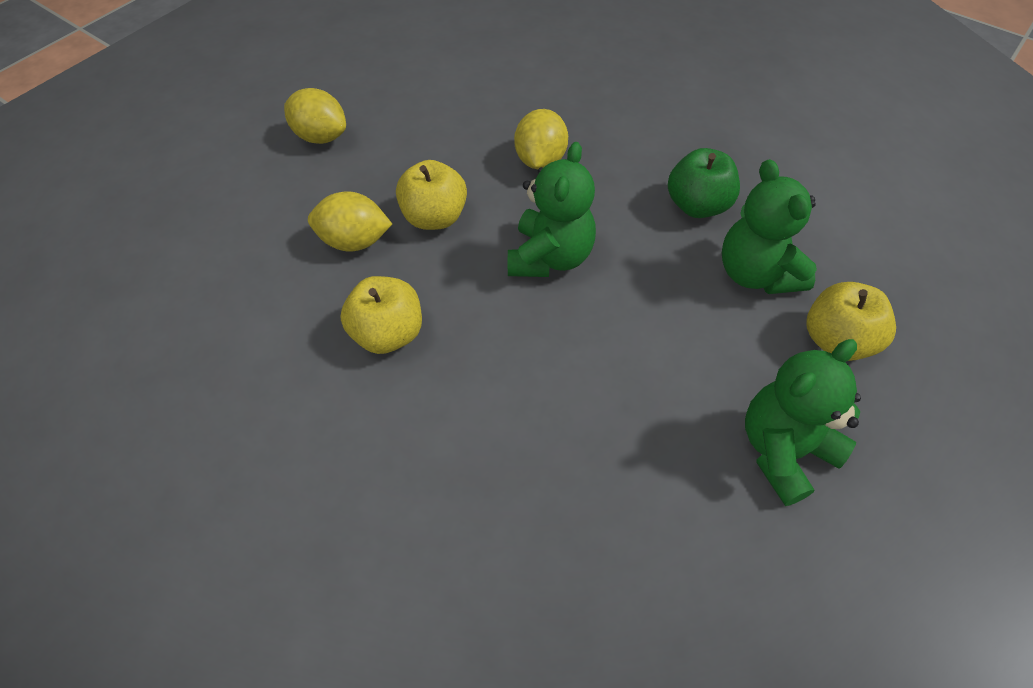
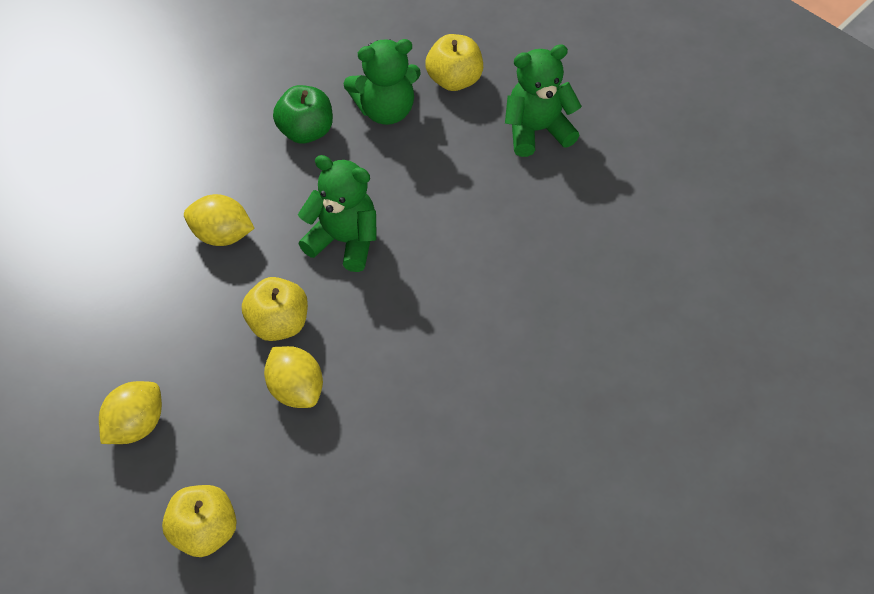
camera: 85 degrees left, 0 degrees up
yellow lemon [308,191,392,252] -> yellow lemon turned 45 degrees counterclockwise [264,346,323,408]
yellow apple [341,276,422,354] -> yellow apple moved to [162,485,237,557]
green teddy bear [745,339,861,506] -> green teddy bear turned 105 degrees clockwise [505,44,582,157]

